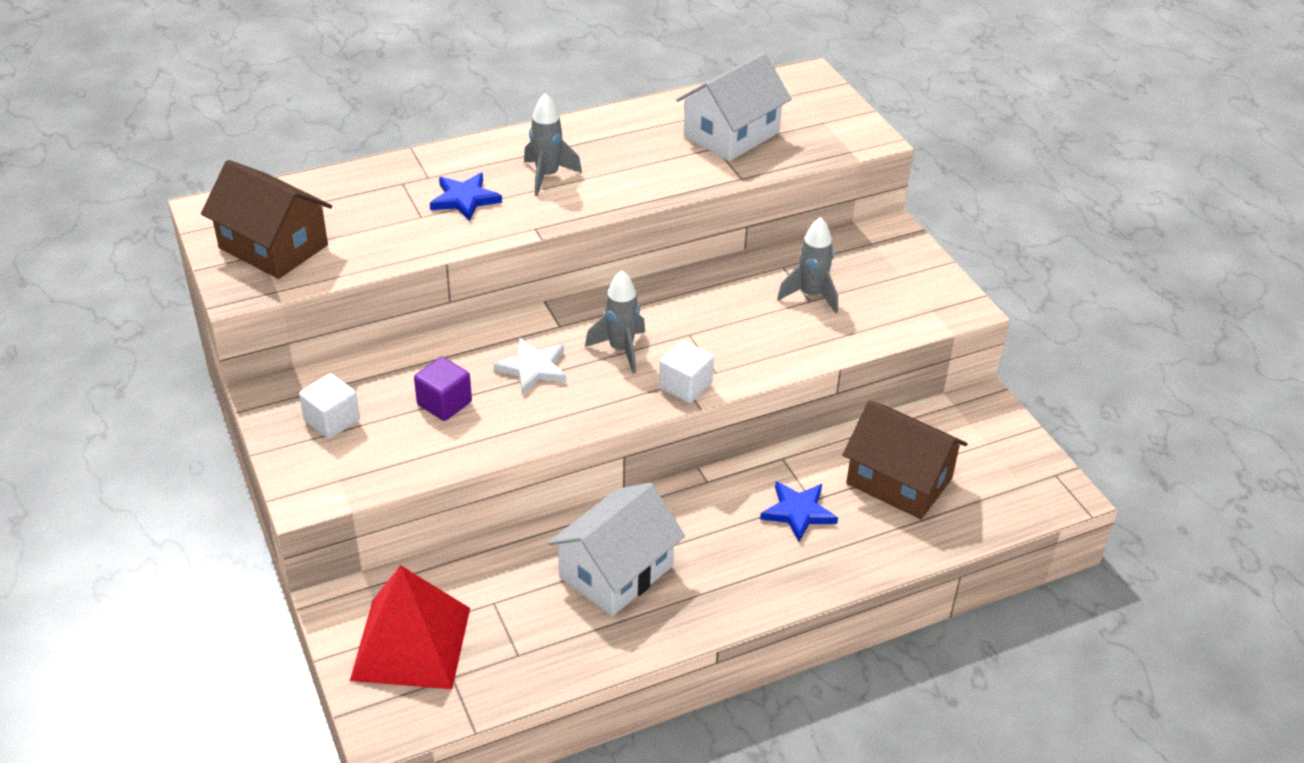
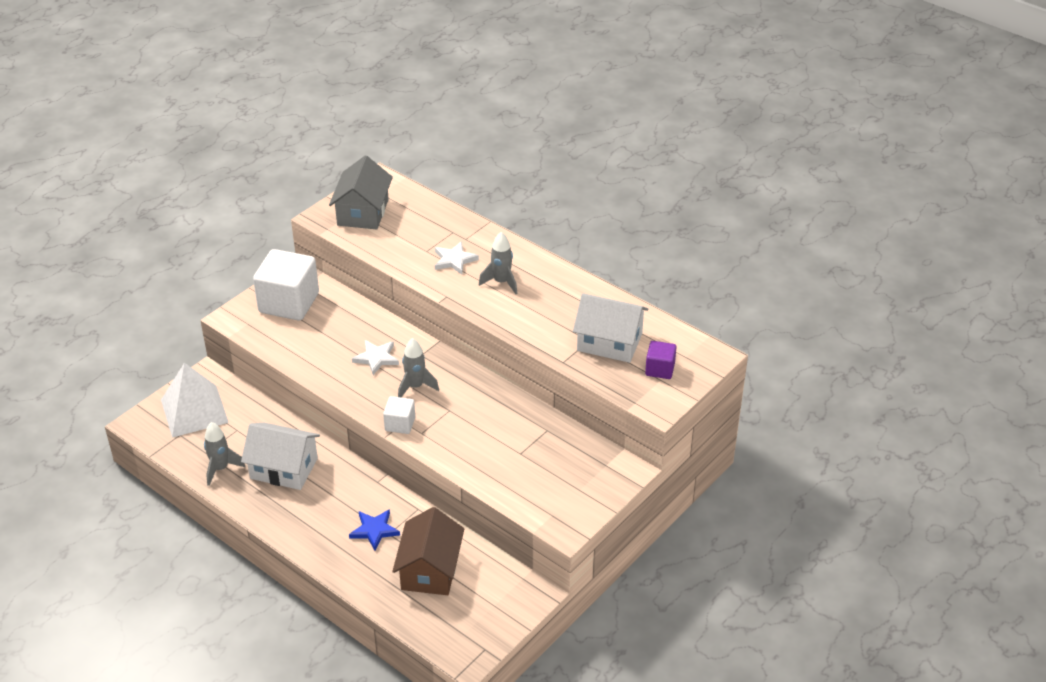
camera: 65 degrees right, 0 degrees up
brown house [201,160,332,279] -> grey house [329,155,393,229]
white cube [299,373,360,439] -> white cube [253,249,319,320], size x2.01
red pyramid [350,565,470,689] -> white pyramid [161,363,229,438]
purple cube [414,357,472,421] -> purple cube moved to [645,341,677,379]
blue star [430,173,502,222] -> white star [435,241,479,275]
grey rocket [777,217,838,313] -> grey rocket moved to [204,422,245,486]

